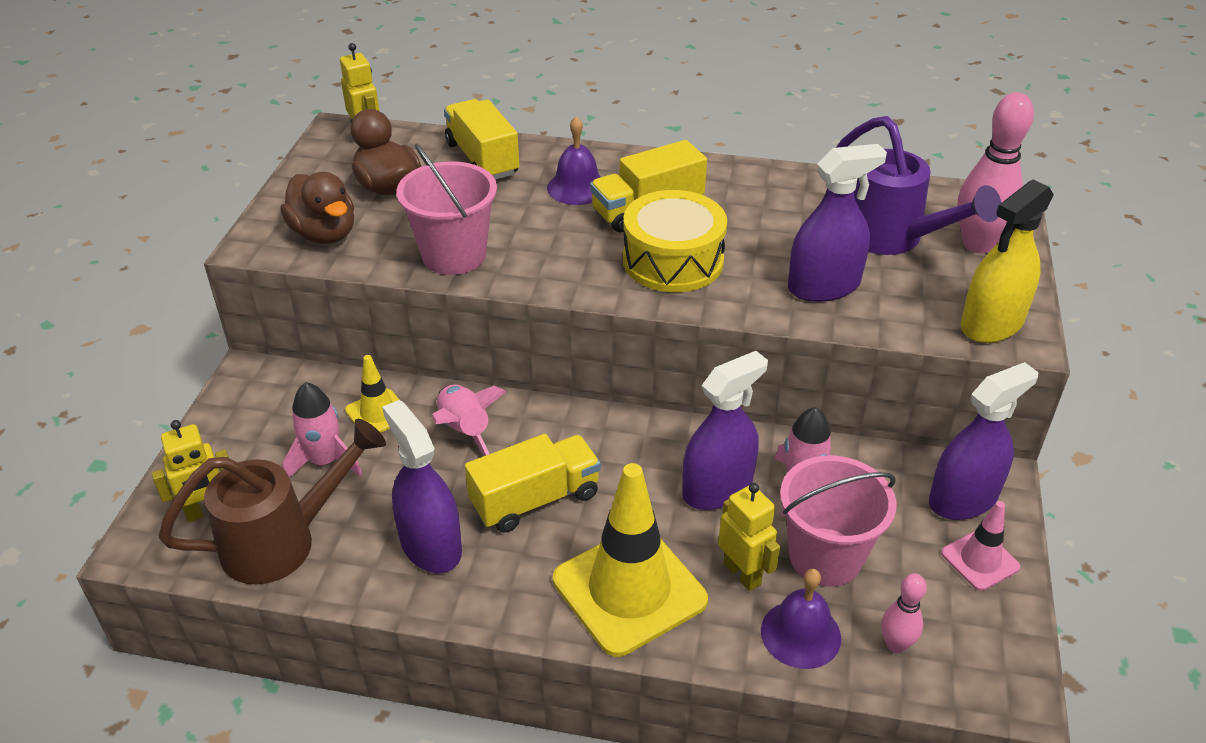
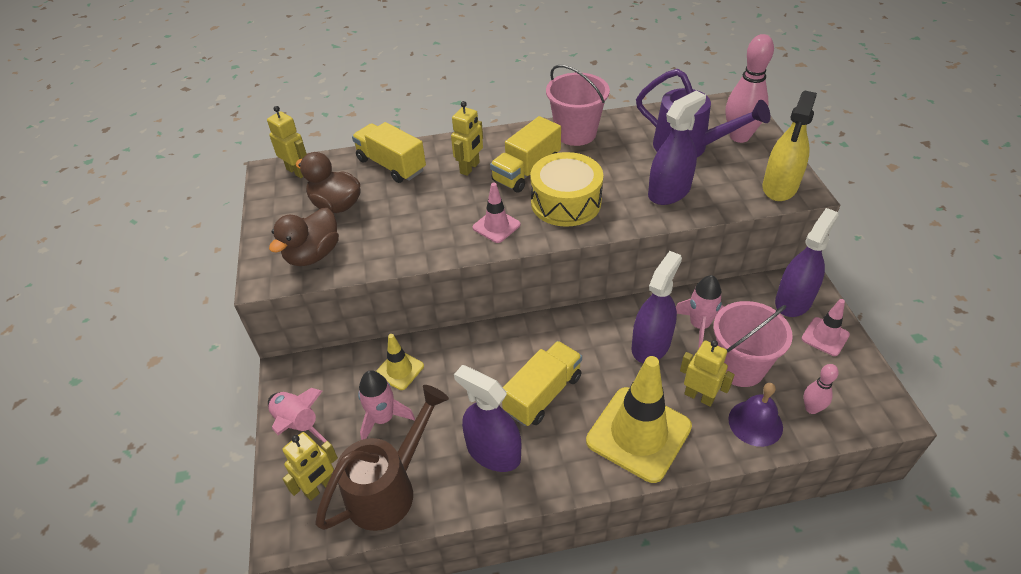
camera: 20 degrees left, 5 degrees up
brown duck [280,172,354,244] -> brown duck turned 90 degrees clockwise [269,208,339,266]
pink bucket [396,144,497,275] -> pink bucket moved to [546,65,610,146]
pink rocket [432,384,506,456] -> pink rocket moved to [268,388,327,443]
purple bell [547,116,601,205] -> yellow robot [451,101,483,176]
none -> pink traffic cone [473,182,521,243]

